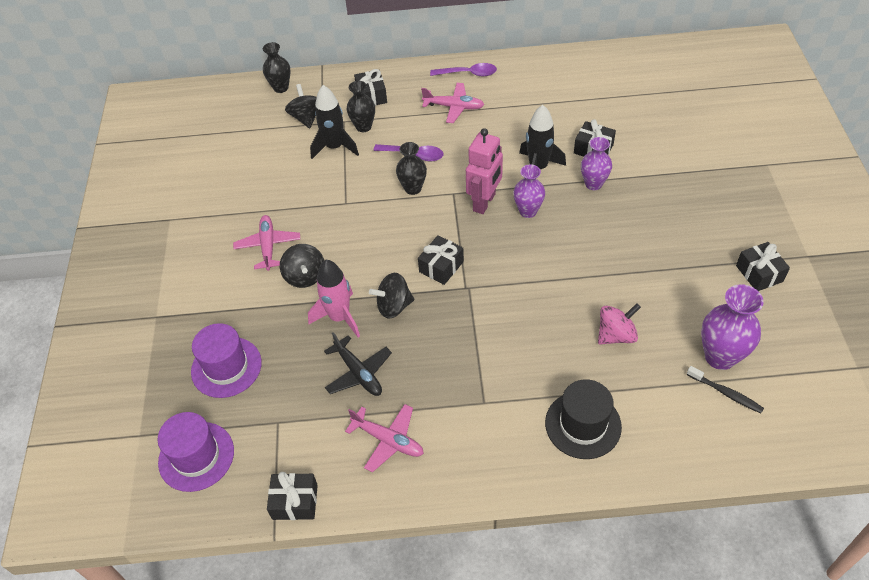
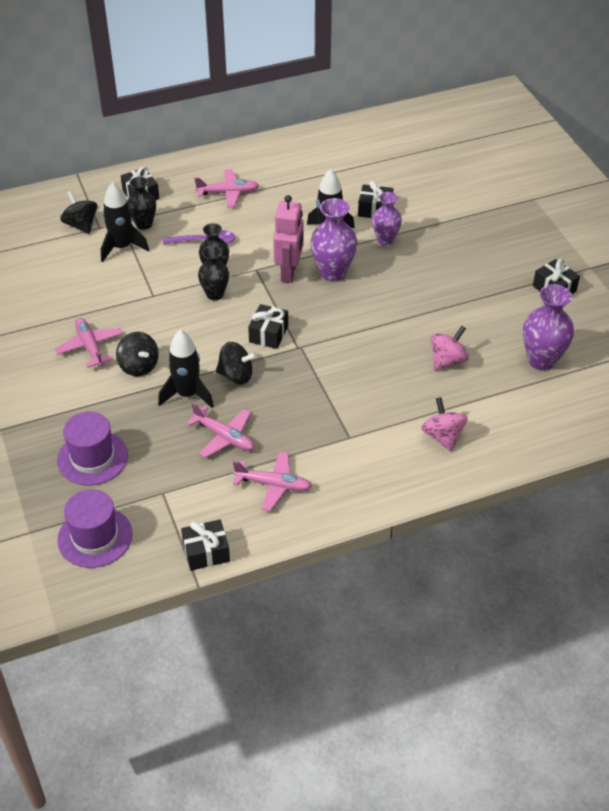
camera: 20 degrees left, 5 degrees down
black vase [263,42,291,93] -> black vase moved to [198,246,229,300]
pink rocket [308,260,360,338] -> black rocket [158,330,214,408]
black plane [324,332,392,396] -> pink plane [186,403,254,458]
black spinning top [369,273,414,319] -> black spinning top turned 135 degrees counterclockwise [216,342,257,385]
purple spoon [430,63,497,76] -> none
purple vase [513,164,545,218] -> purple vase [310,198,357,282], size x1.52
black hat [545,379,622,459] -> pink spinning top [421,397,468,451]
black toothbrush [687,366,764,413] -> none

